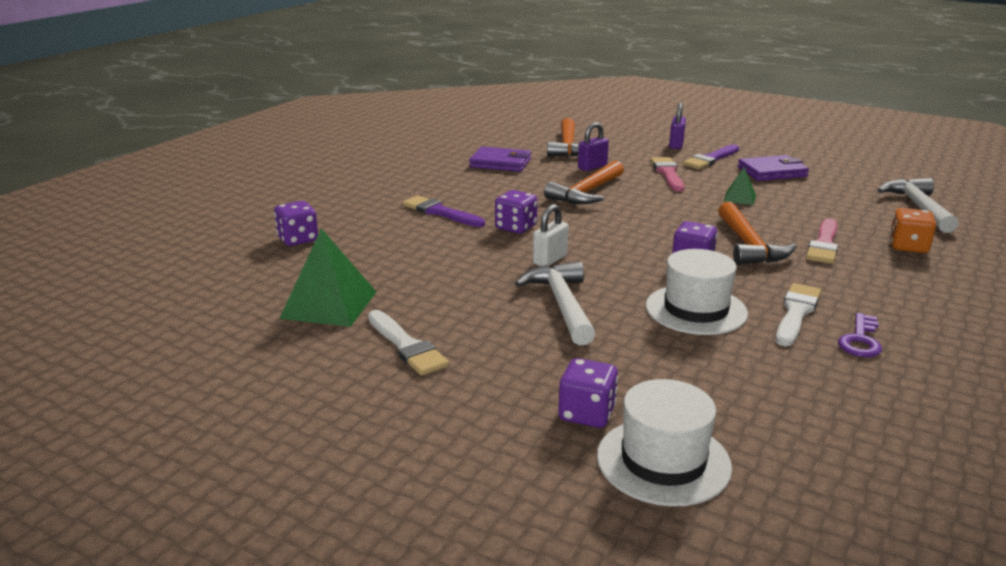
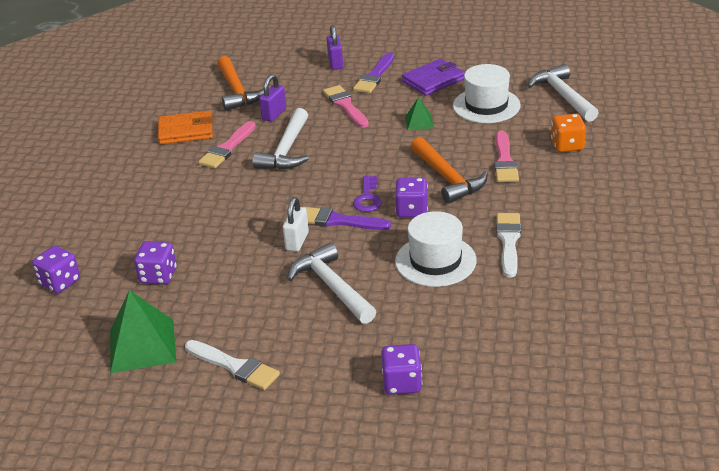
camera: 20 degrees left, 10 degrees up
purple brush [403,195,485,227] -> purple brush moved to [304,207,391,230]
purple wallet [469,146,531,172] -> orange wallet [158,111,213,145]
purple dice [495,190,538,234] -> purple dice moved to [134,241,177,285]
orange hammer [544,160,624,204] -> white hammer [253,108,309,170]
white hat [597,379,732,507] -> white hat moved to [453,64,521,123]
purple key [838,313,882,357] -> purple key moved to [353,176,382,212]
none -> pink brush [198,121,256,168]

